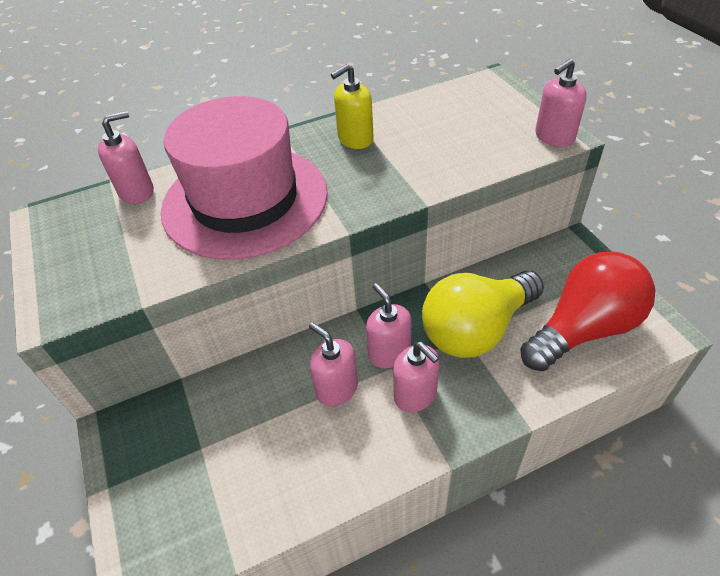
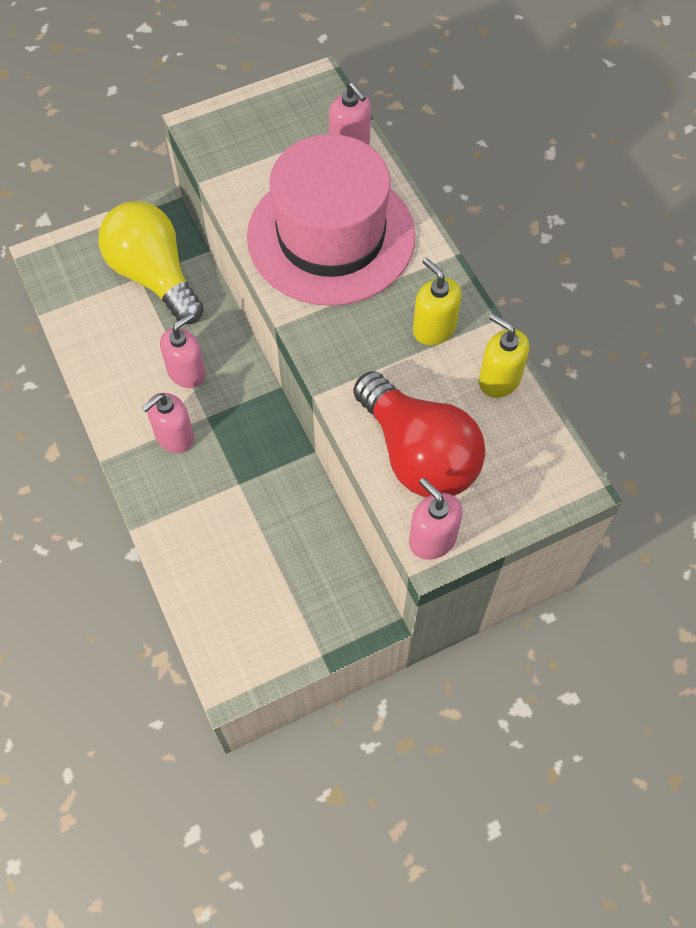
camera: 85 degrees right, 15 degrees up
pink soap dispenser [366,283,411,368] -> none
yellow light bulb [422,271,544,358] -> yellow light bulb moved to [98,201,204,324]
red light bulb [520,252,655,371] -> red light bulb moved to [353,371,485,498]
none -> yellow soap dispenser [479,313,529,398]

